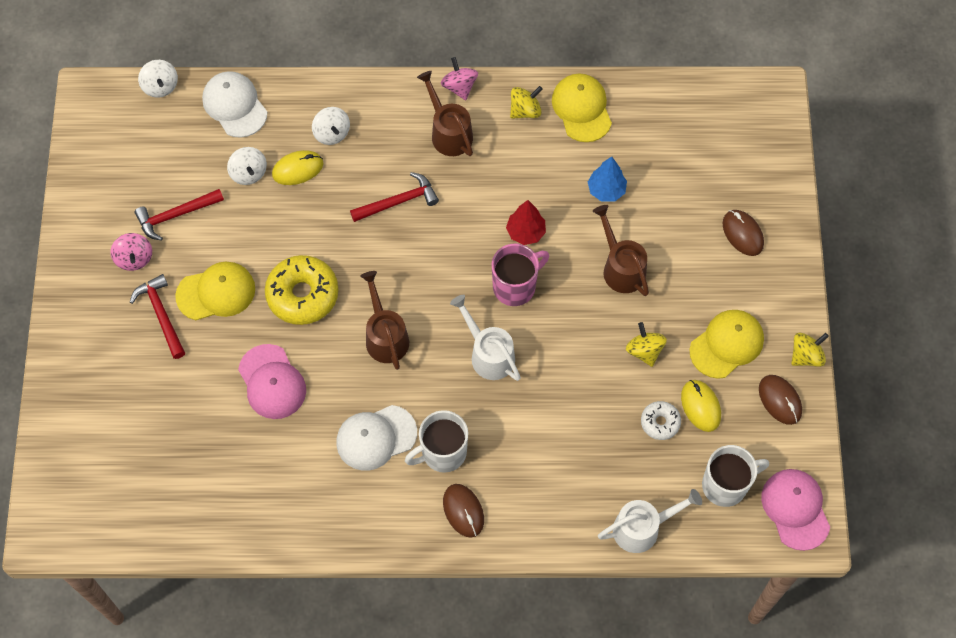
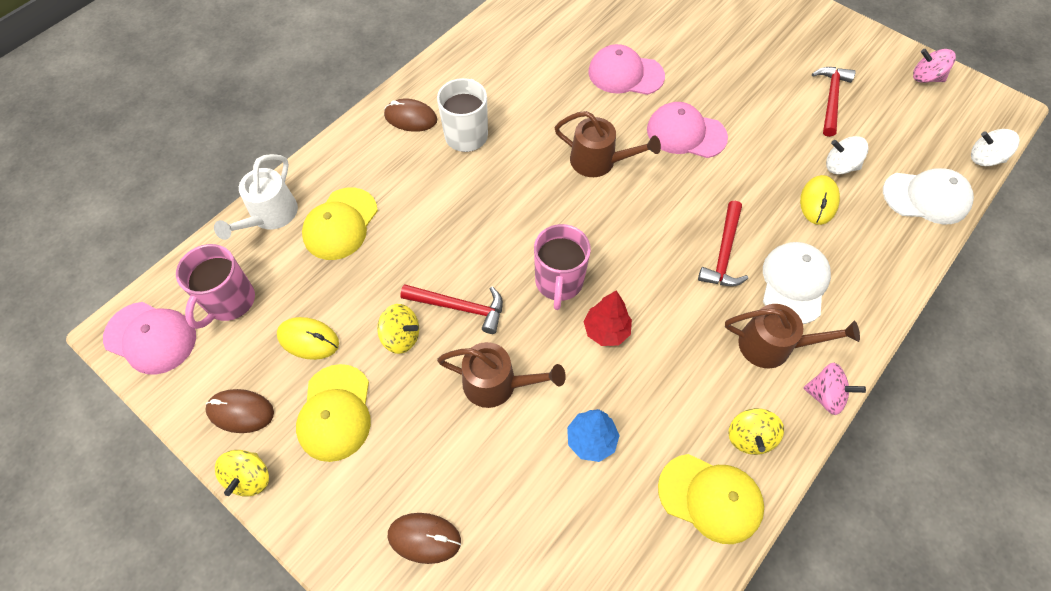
camera: 130 degrees right, 5 degrees down
pink spinning top [110,233,152,271] -> pink spinning top moved to [913,49,956,83]
red hammer [130,274,185,359] -> red hammer moved to [400,284,503,334]
yellow cap [175,262,255,320] -> yellow cap moved to [302,188,378,260]
yellow donut [265,255,339,325] -> pink cap [647,102,728,158]
white spinning top [312,107,350,145] -> none
white cap [336,405,417,471] -> white cap moved to [763,242,831,324]
white watering can [450,295,521,381] -> none
white donut [641,401,681,440] -> none
white mug [702,445,769,507] -> pink mug [176,244,255,329]

